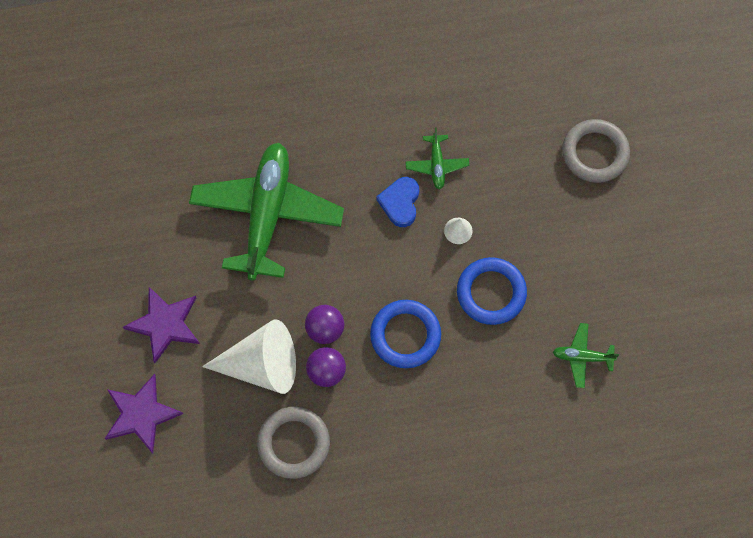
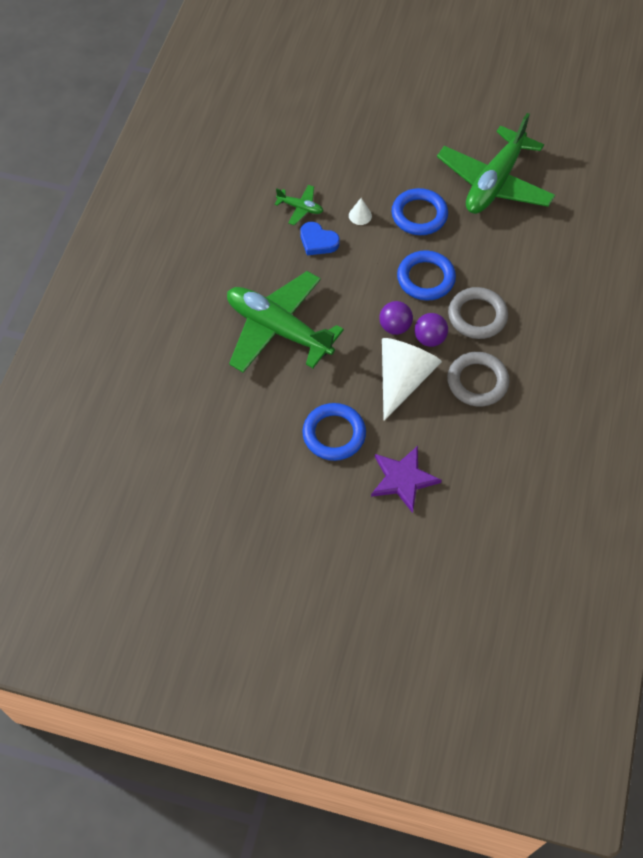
camera: 65 degrees left, 10 degrees down
purple star [123,287,200,363] -> blue ring [302,403,366,461]
green plane [553,323,619,388] -> green plane [437,113,555,214], size x2.38
grey ring [562,119,630,183] -> grey ring moved to [448,287,508,339]

